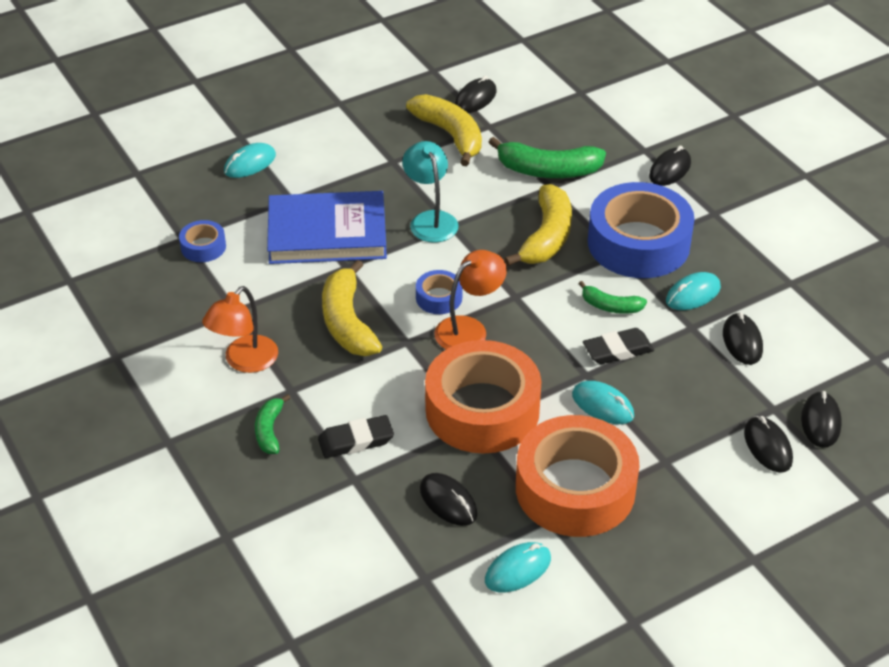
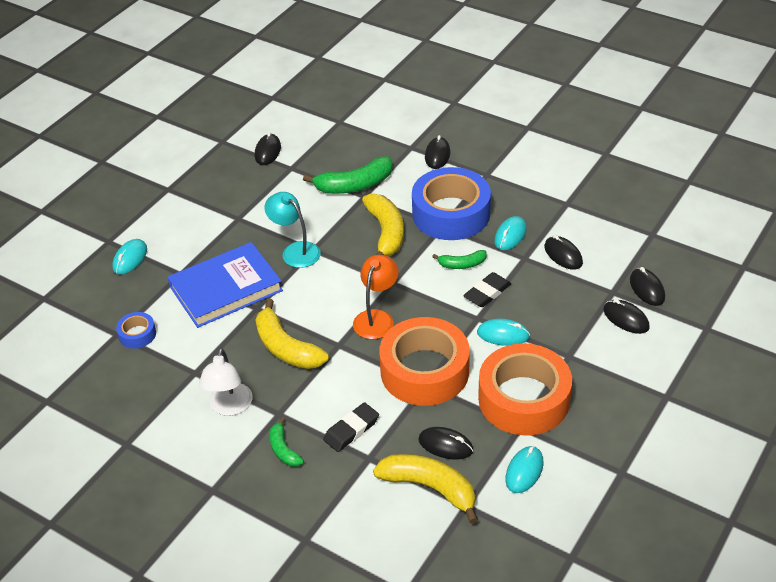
camera: 25 degrees left, 0 degrees up
orange lamp [202,286,278,373] -> white lamp [199,348,252,416]
yellow banana [406,94,482,166] -> yellow banana moved to [373,454,478,524]
blue tape [416,270,462,314] -> none

